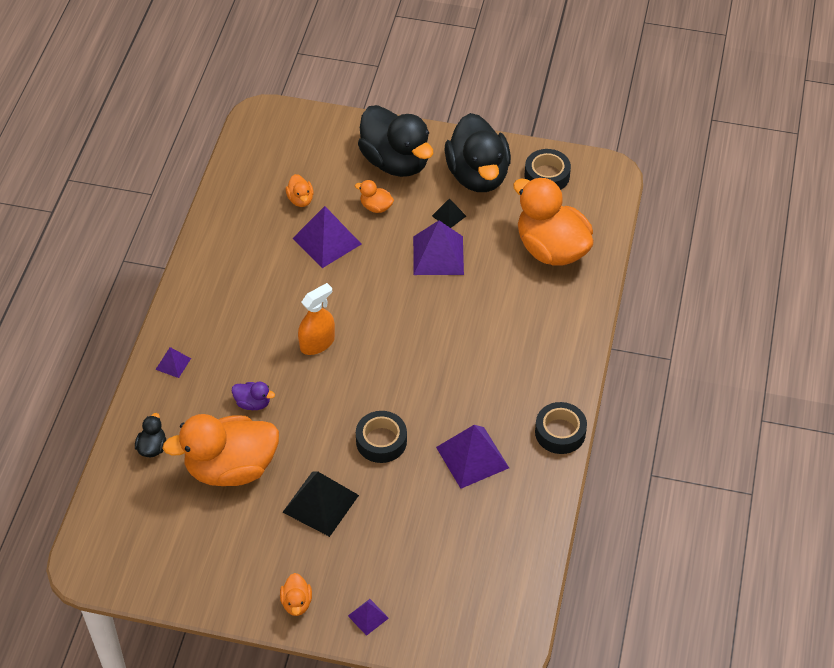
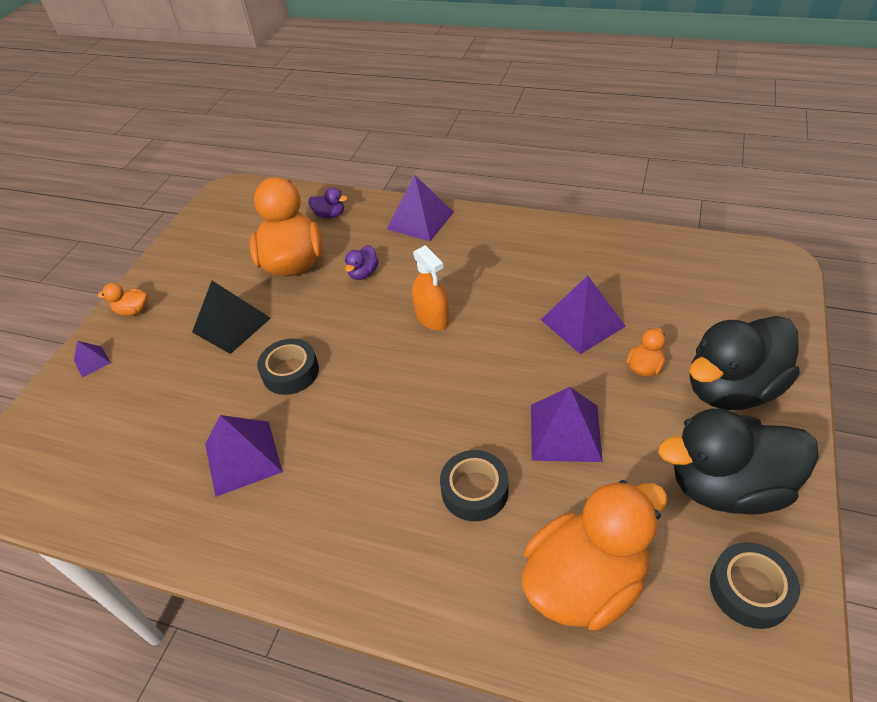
camera: 100 degrees right, 5 degrees down
black duck [135,413,166,457] -> purple duck [308,187,348,218]
purple pyramid [155,347,191,378] -> purple pyramid [387,175,454,241], size x1.98
orange duck [286,174,314,207] -> none
black pyramid [432,198,466,228] -> none
black tape [535,402,587,454] -> black tape moved to [440,450,509,521]

